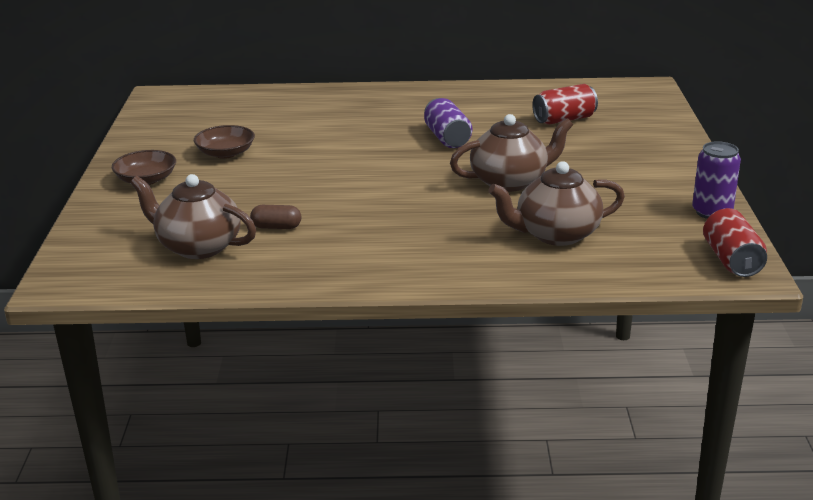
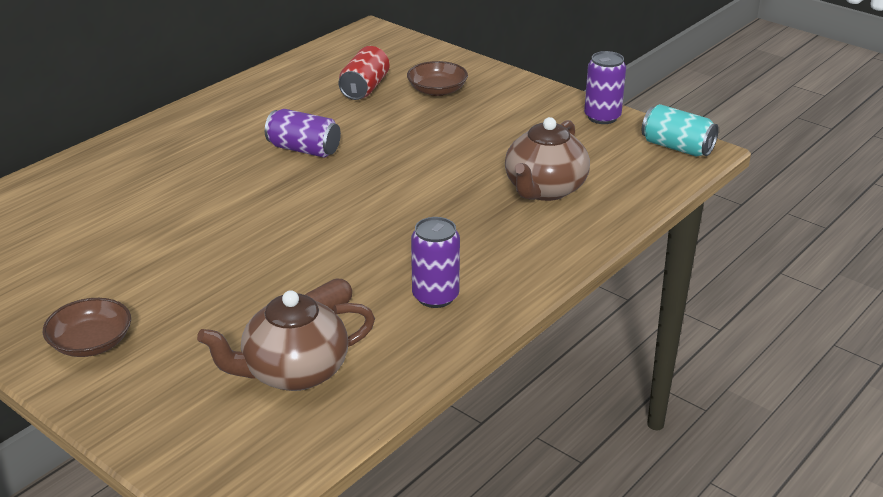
camera: 50 degrees left, 5 degrees up
brown bowl [194,125,255,159] -> brown bowl moved to [407,61,468,96]
brown teapot [450,114,573,192] -> none
red can [703,208,767,277] -> turquoise can [642,104,719,156]
none -> purple can [411,217,460,308]

